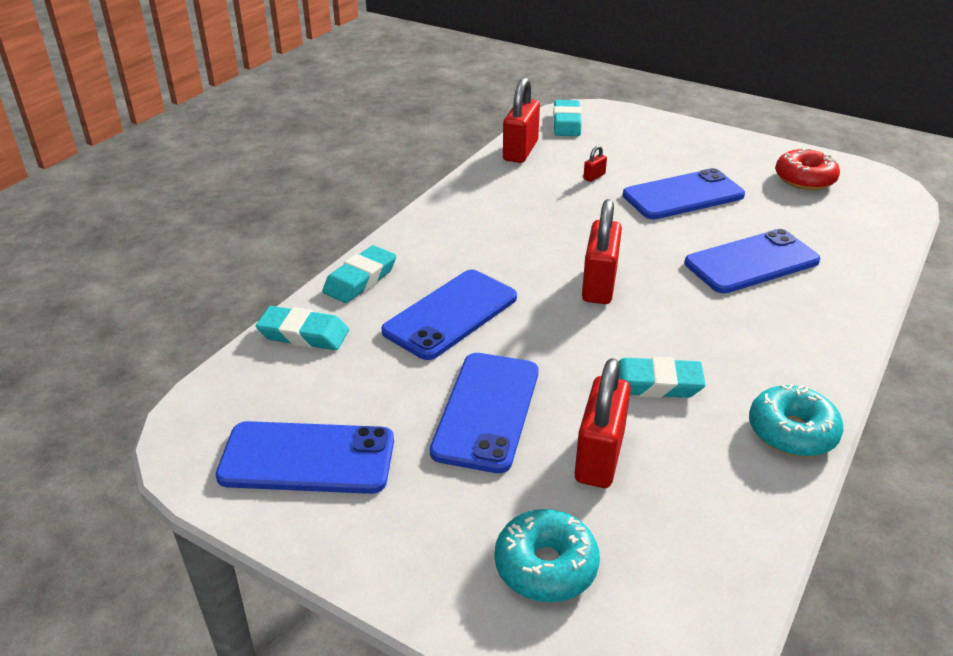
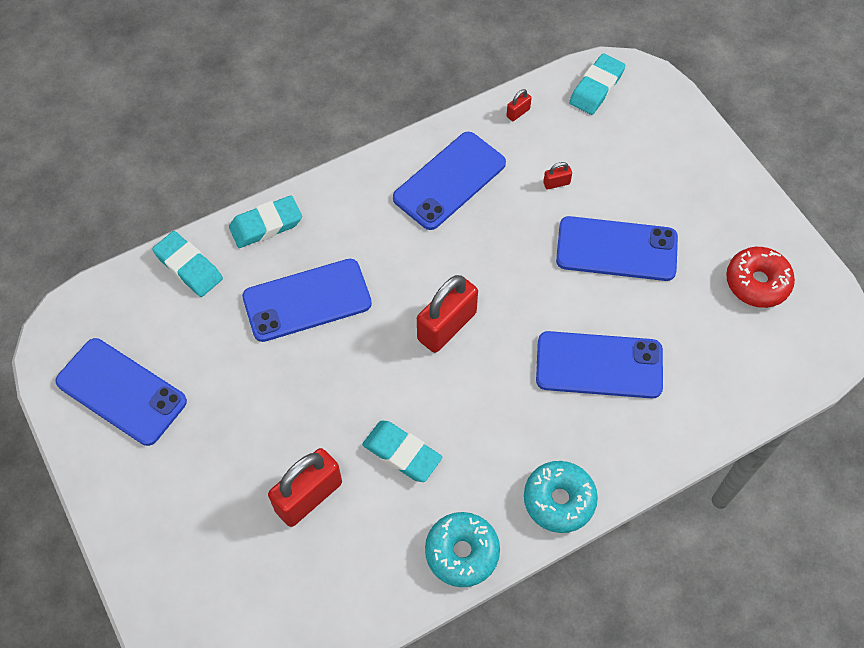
camera: 30 degrees right, 25 degrees up
blue phone [430,353,538,473] -> blue phone moved to [393,132,506,230]
turquoise donut [495,509,600,602] -> turquoise donut moved to [524,461,598,533]
red padlock [503,77,540,163] -> red padlock [506,89,532,121], size x0.43

